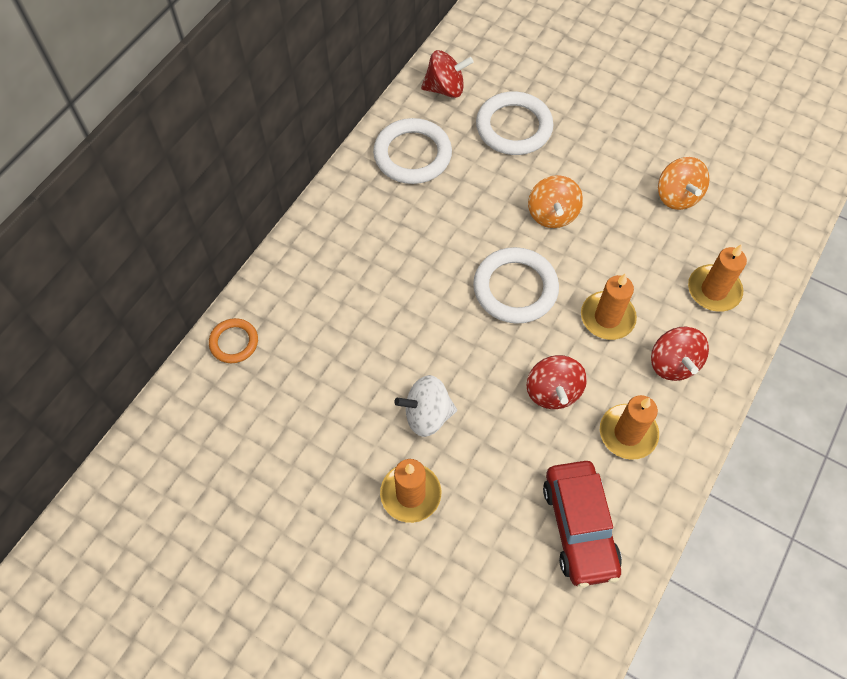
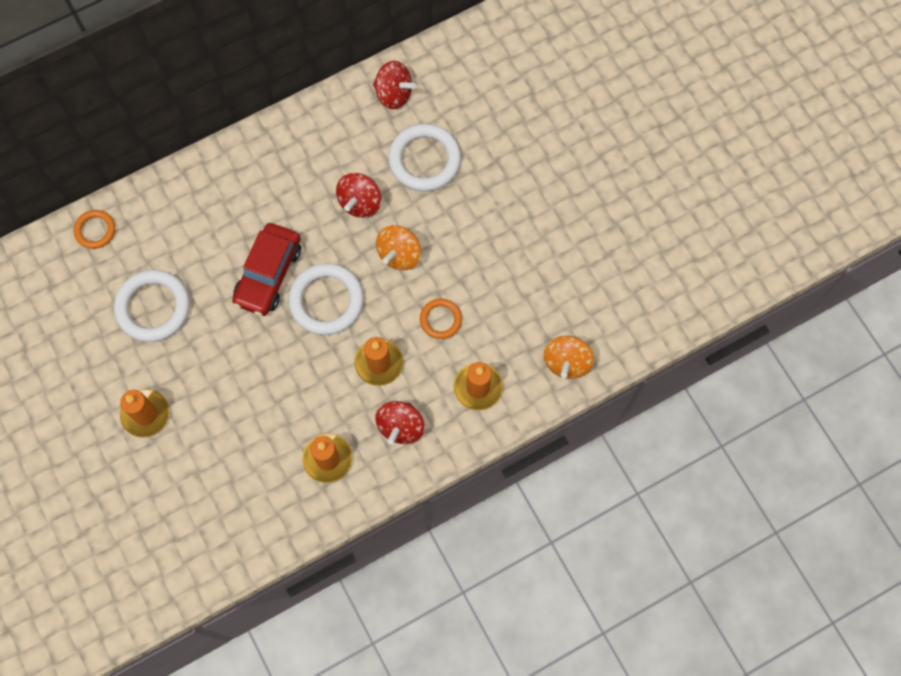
camera: 30 degrees right, 10 degrees up
white ring [373,118,452,184] -> white ring moved to [114,270,190,342]
white spinning top [394,375,457,437] -> none
red spinning top [526,355,587,409] -> red spinning top moved to [336,173,381,218]
red car [543,461,622,588] -> red car moved to [232,223,301,316]
orange spinning top [658,157,709,210] -> orange spinning top moved to [543,336,594,379]
none -> orange ring [420,298,462,339]

